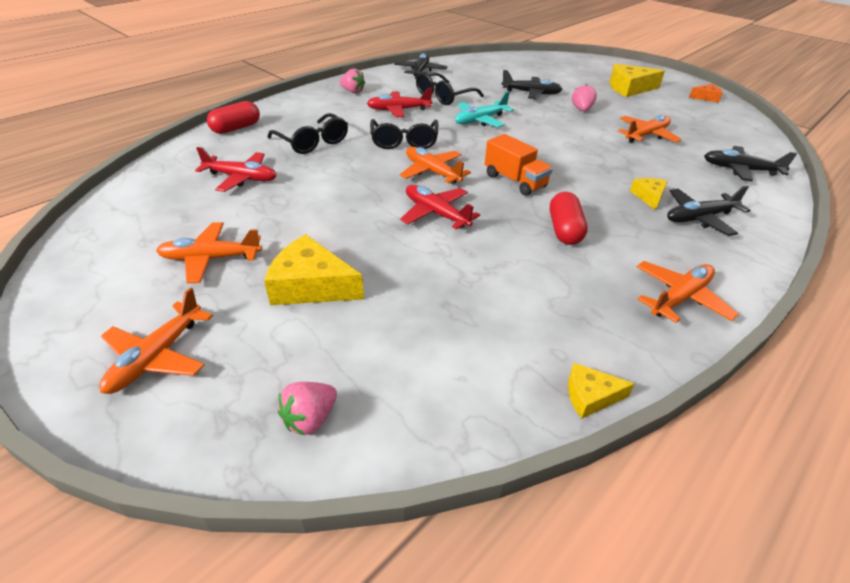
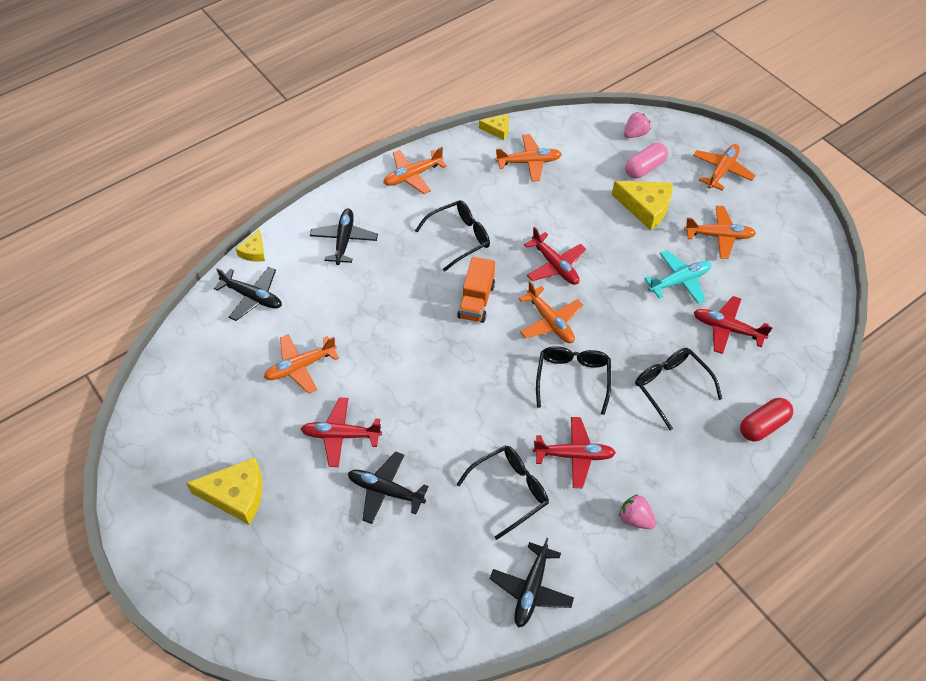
camera: 170 degrees left, 15 degrees up
turquoise plane [455,91,514,127] -> turquoise plane moved to [644,250,711,304]
orange truck [485,134,553,196] -> orange truck turned 135 degrees counterclockwise [457,257,495,323]
red capsule [550,192,588,245] -> black glasses [415,200,490,272]
pink strawberry [572,84,597,111] -> red plane [301,398,382,467]
yellow cheese [630,178,668,210] -> yellow cheese moved to [236,229,265,262]
black plane [667,185,751,236] -> black plane turned 75 degrees counterclockwise [310,209,378,265]
orange cheese [689,84,722,103] -> none
none -> orange plane [495,134,562,182]
none -> pink capsule [625,143,668,178]

